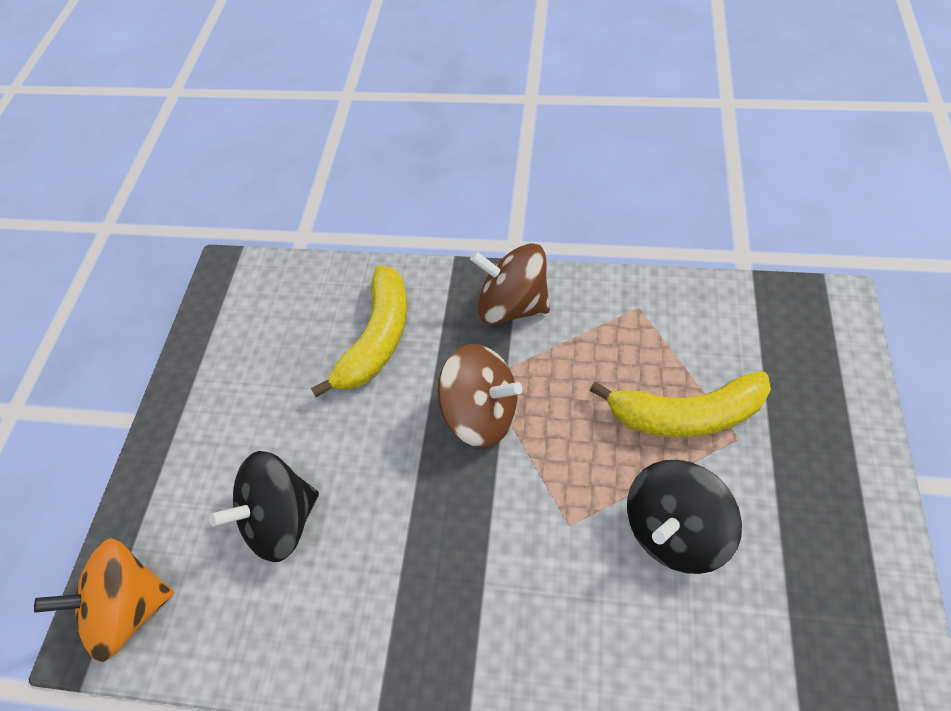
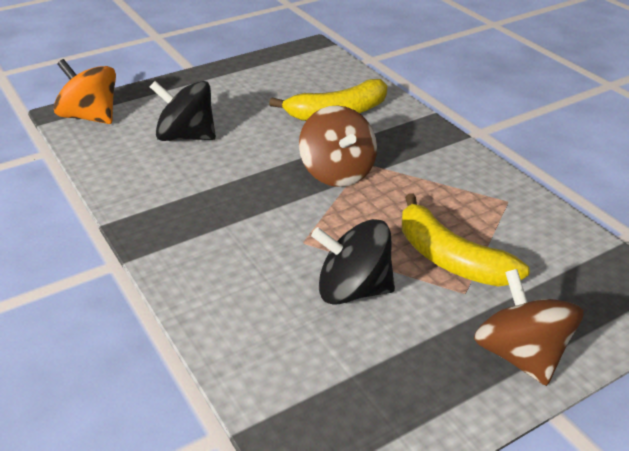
camera: 45 degrees right, 20 degrees down
brown spinning top [470,243,550,324] -> brown spinning top moved to [474,269,584,386]

